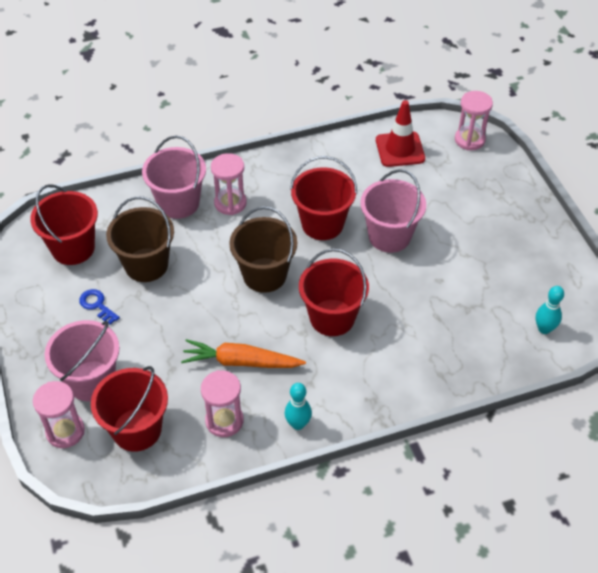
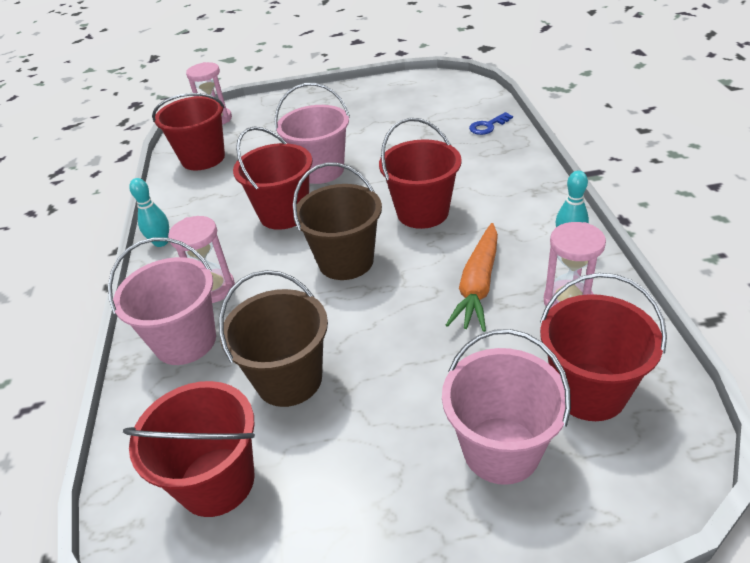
camera: 75 degrees left, 10 degrees down
pink hourglass [33,381,85,448] -> none
blue key [79,289,120,325] -> blue key moved to [469,112,513,135]
red traffic cone [376,100,425,167] -> red bucket [152,93,225,171]
turquoise bowling pin [536,286,564,334] -> turquoise bowling pin moved to [129,178,169,247]

